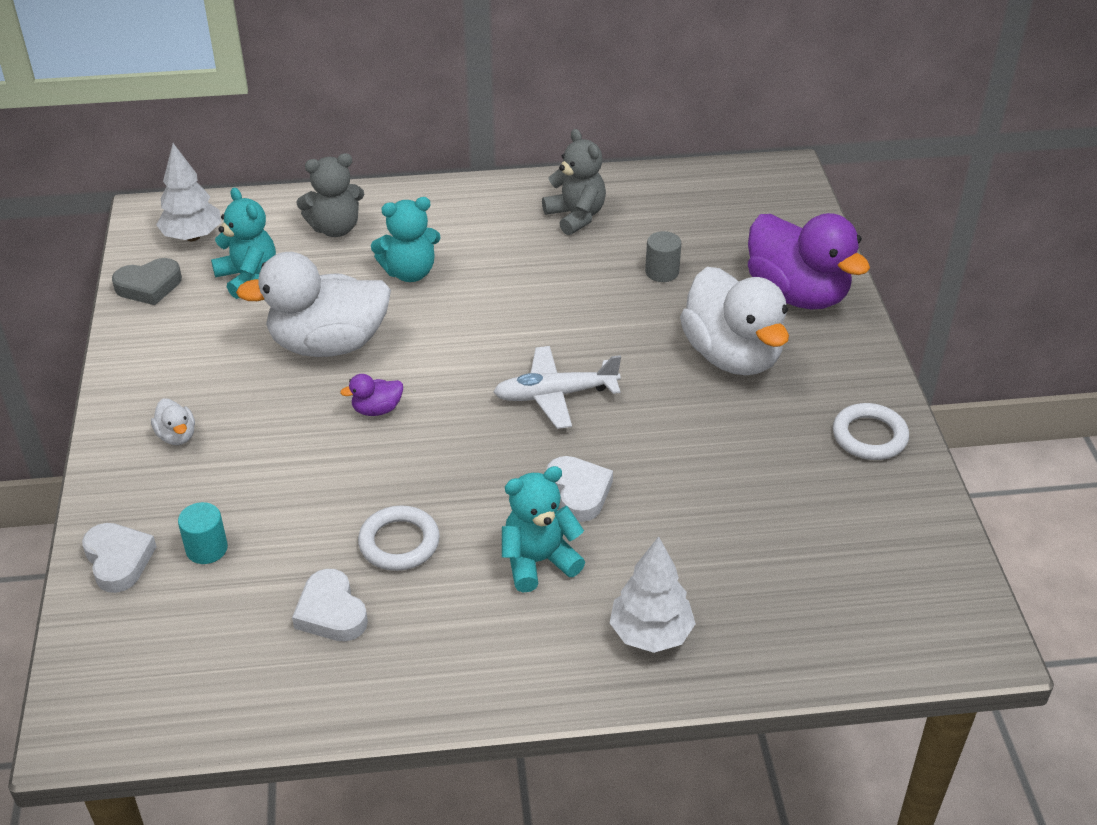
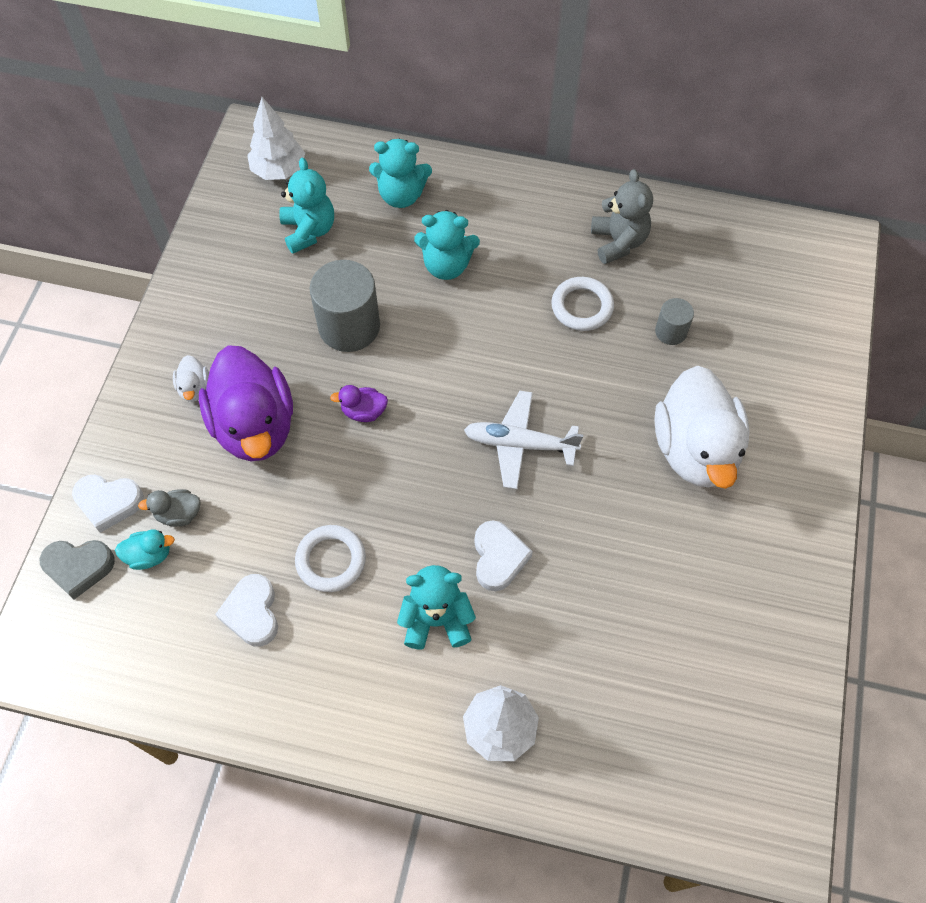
camera: 20 degrees right, 20 degrees up
white heart [82,523,156,593] -> white heart turned 105 degrees clockwise [72,475,144,533]
grey heart [112,258,182,305] -> grey heart moved to [40,540,115,599]
turquoise cylinder [178,502,228,564] -> grey duck [138,489,201,527]
white duck [236,252,391,357] -> grey cylinder [310,260,380,352]
grey teddy bear [296,153,364,237] -> turquoise teddy bear [369,139,432,208]
purple duck [748,213,870,309] -> purple duck moved to [199,345,293,461]
white ring [833,403,909,460] -> white ring moved to [551,277,614,331]
none -> turquoise duck [115,529,175,570]

